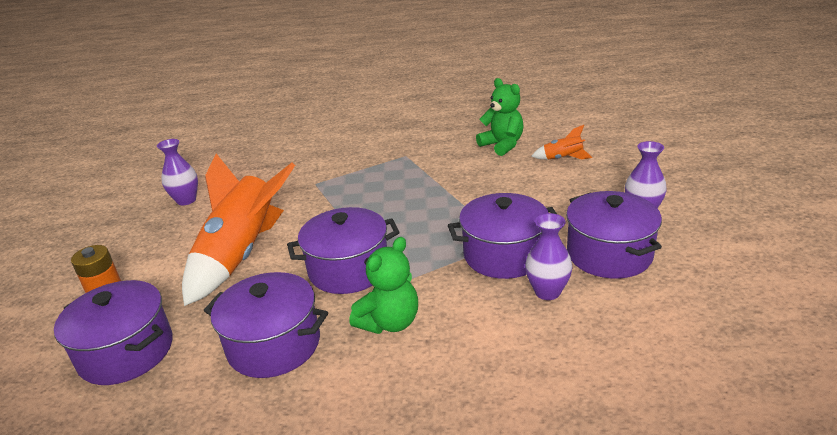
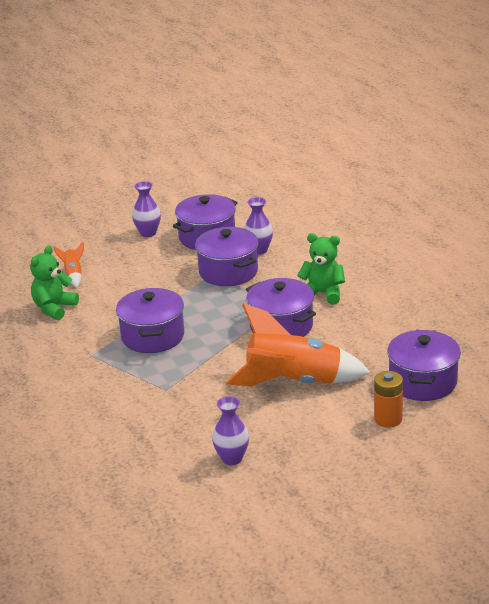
camera: 115 degrees left, 0 degrees up
purple pot [204,272,328,378] -> purple pot moved to [116,288,184,353]

